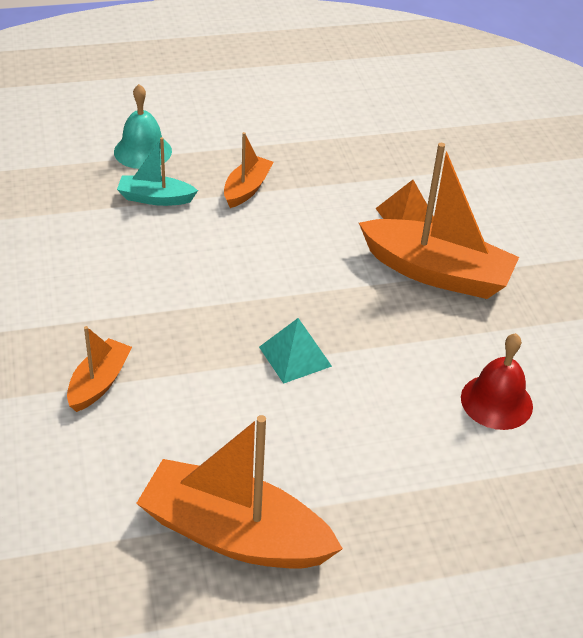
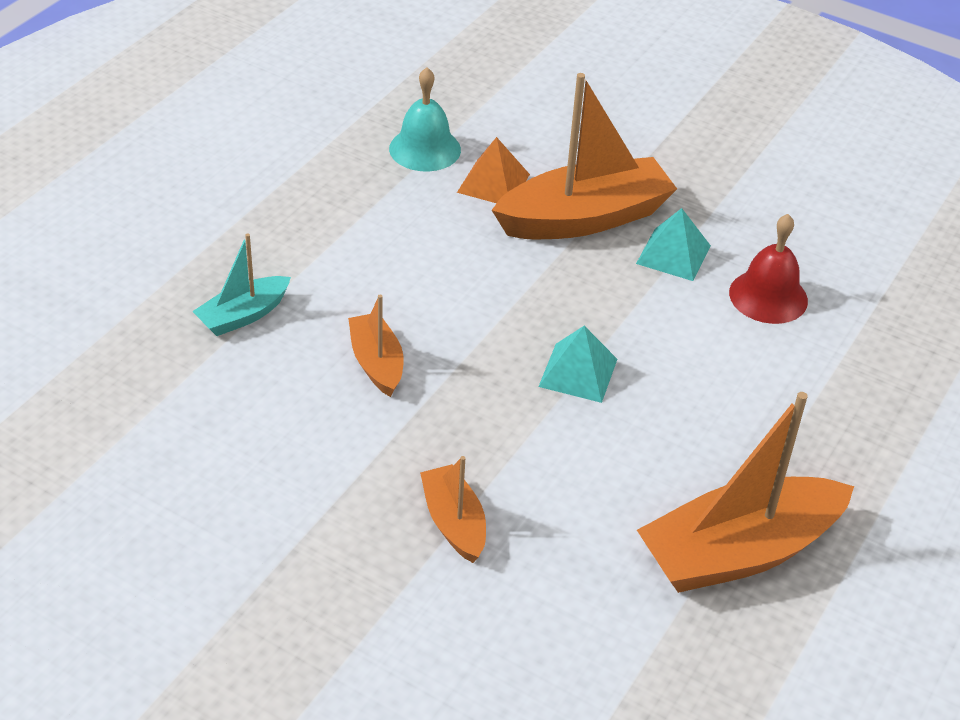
camera: 45 degrees left, 0 degrees up
turquoise bell [114,84,172,169] -> turquoise bell moved to [389,67,461,171]
orange boat [224,132,273,208] -> orange boat moved to [348,294,404,397]
none -> turquoise pyramid [636,208,711,281]

